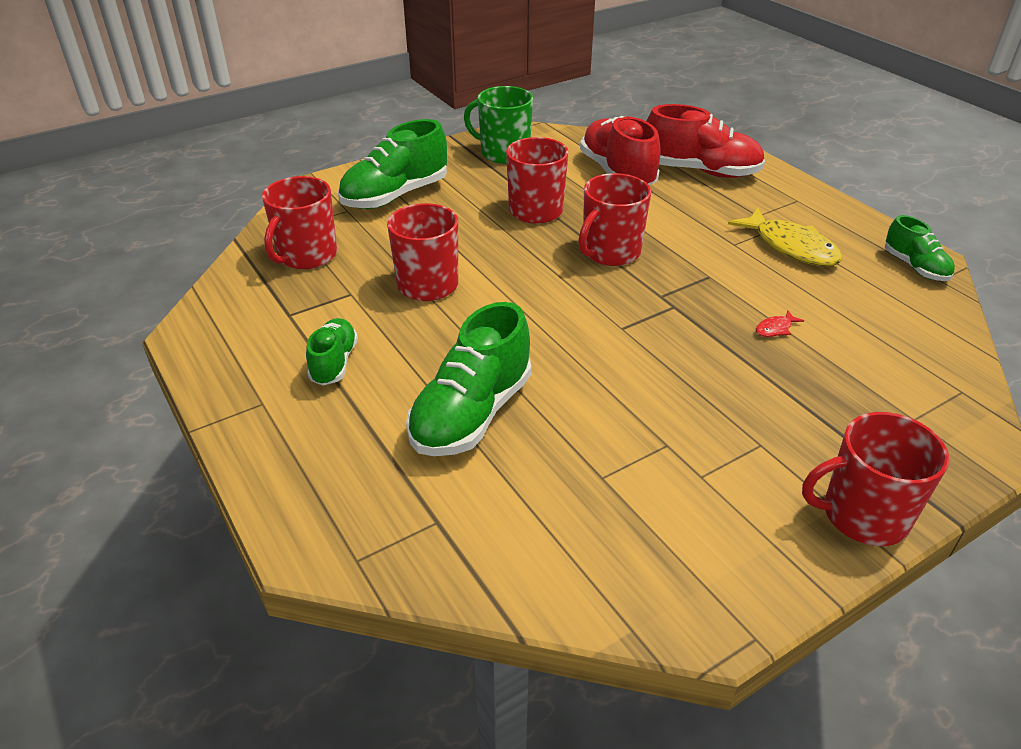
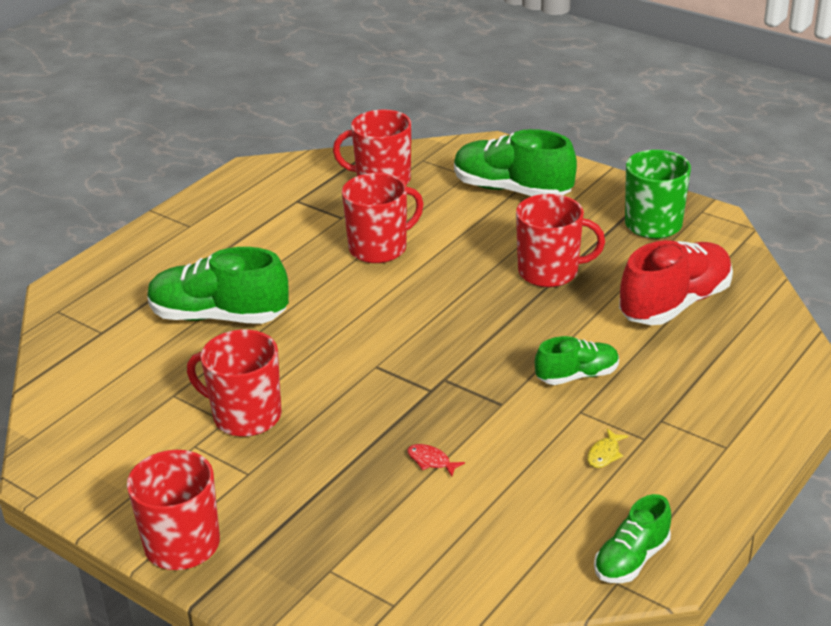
camera: 70 degrees right, 5 degrees down
green shoe [306,318,358,385] -> green shoe moved to [535,336,619,385]
red mug [579,173,651,266] -> red mug moved to [187,330,282,437]
red shoe [646,104,765,178] -> none
yellow fish [728,208,842,266] -> yellow fish [587,429,628,468], size x0.41

